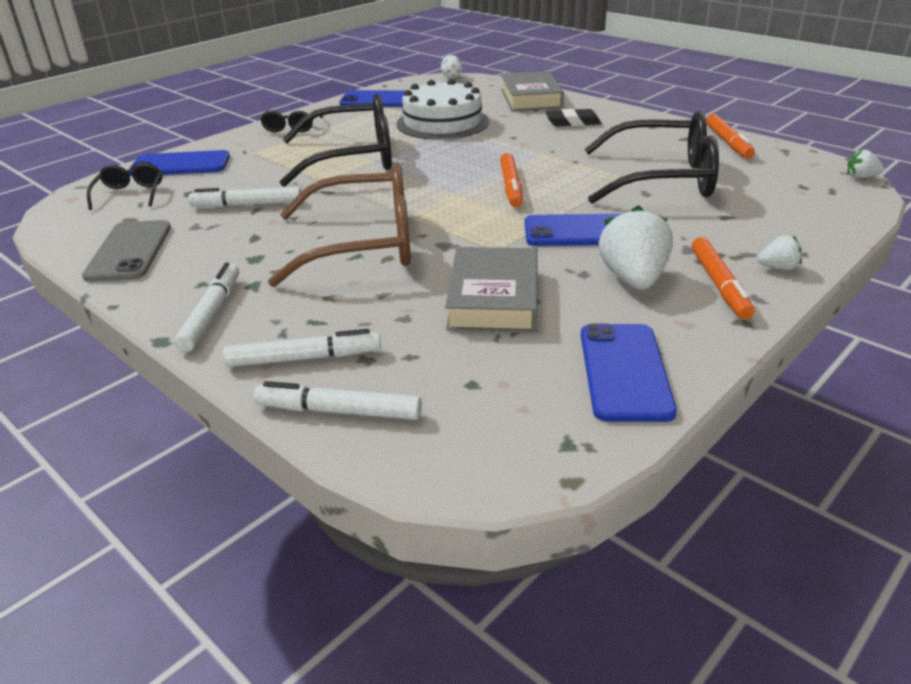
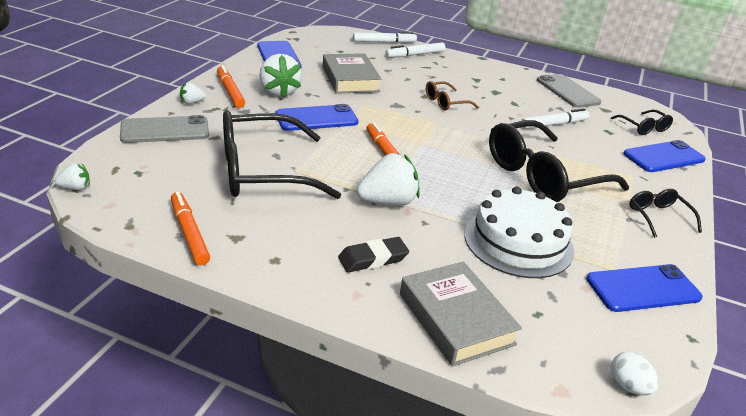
camera: 155 degrees right, 0 degrees up
white marker [174,262,239,352] -> none
brown glasses [268,163,411,287] -> brown glasses [426,81,479,111], size x0.47
none -> grey phone [120,115,209,143]
none -> white strawberry [357,153,420,206]

